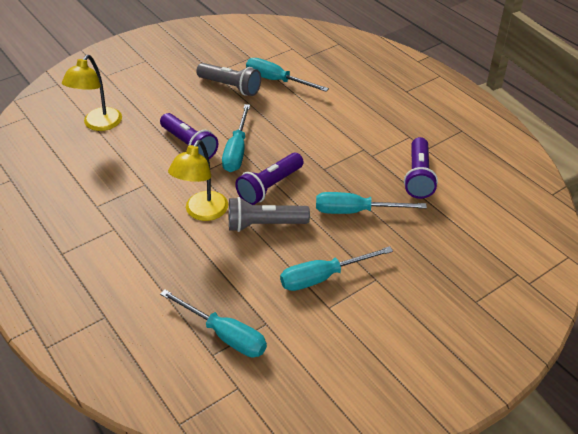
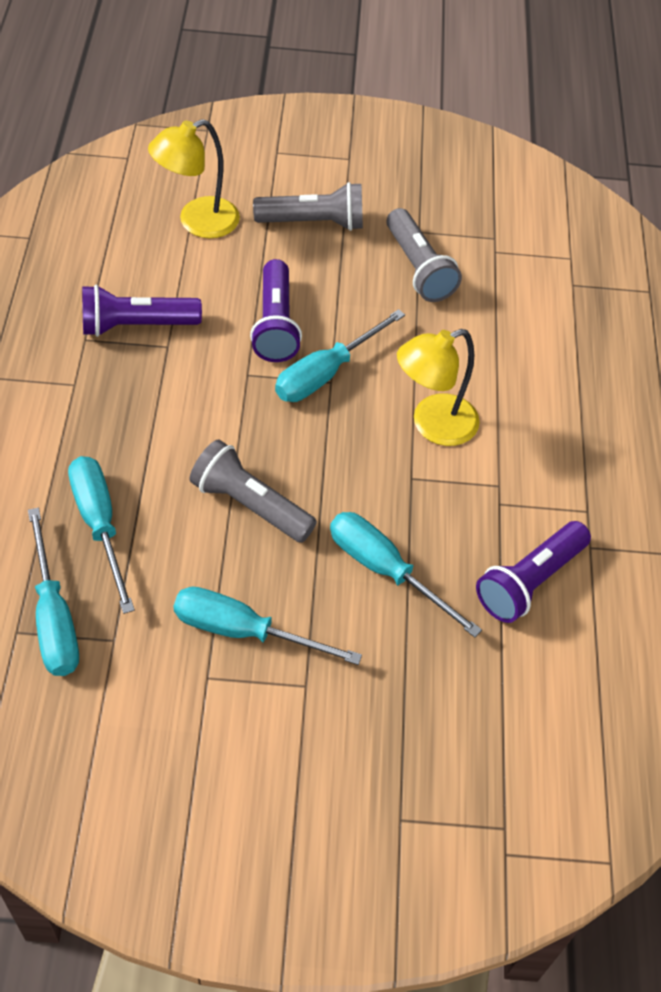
camera: 35 degrees right, 10 degrees up
yellow lamp [168,140,228,221] -> yellow lamp moved to [397,329,480,446]
purple flashlight [235,153,304,205] -> purple flashlight moved to [82,285,202,337]
turquoise screwdriver [246,58,329,92] -> turquoise screwdriver moved to [68,456,135,614]
none -> grey flashlight [253,182,363,231]

